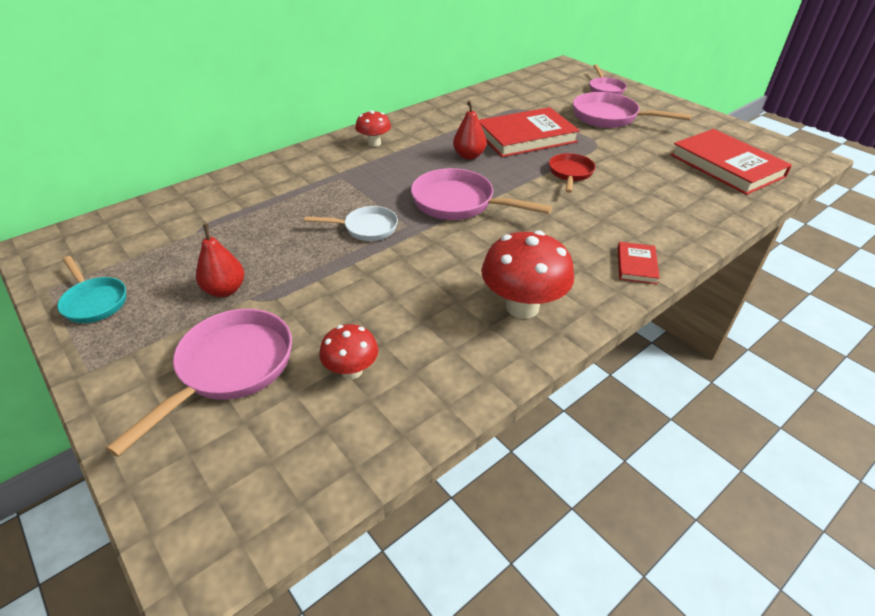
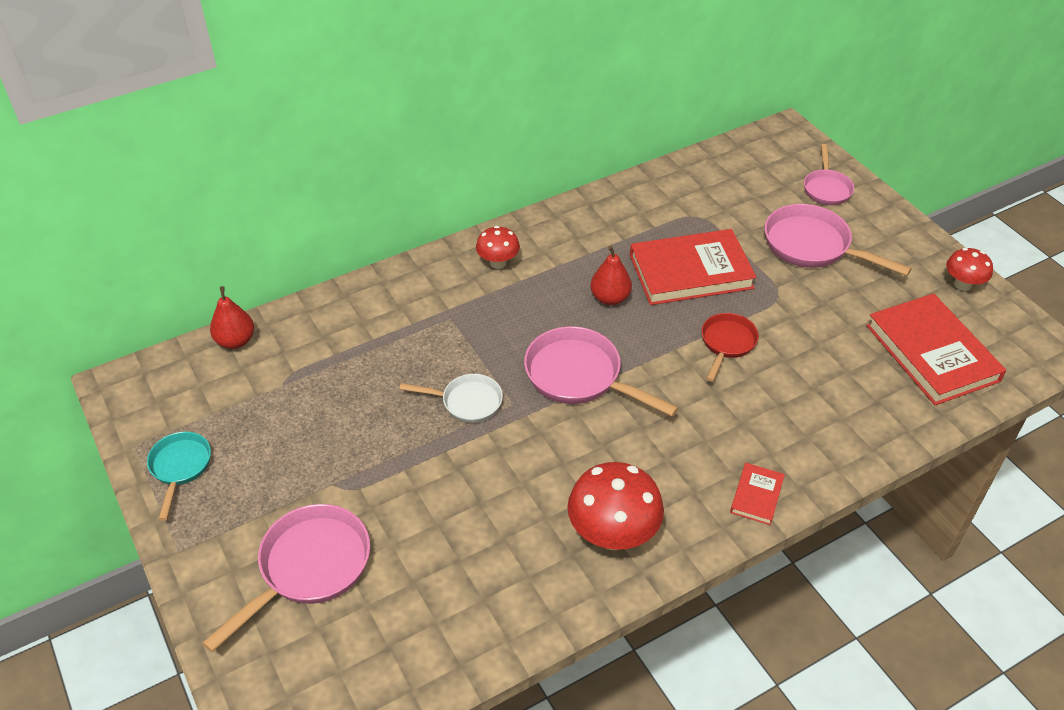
camera: 10 degrees right, 5 degrees up
turquoise pan [57,256,126,323] -> turquoise pan turned 150 degrees counterclockwise [147,432,211,521]
red pear [196,224,244,297] -> red pear moved to [210,286,254,349]
red mushroom [319,324,379,379] -> red mushroom moved to [946,248,993,291]

